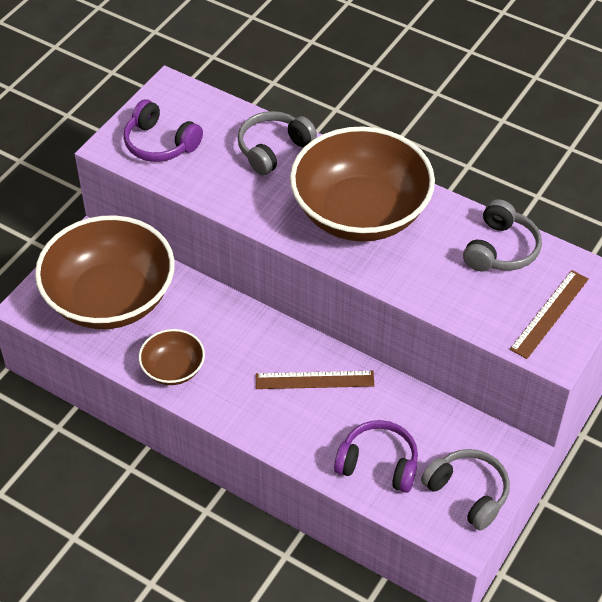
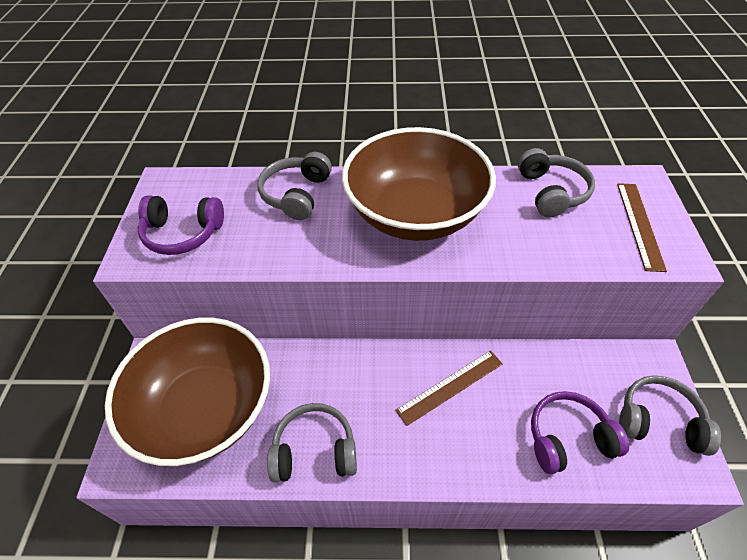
camera: 30 degrees left, 0 degrees up
brown bowl [139,329,205,385] -> grey headphones [267,403,357,483]

